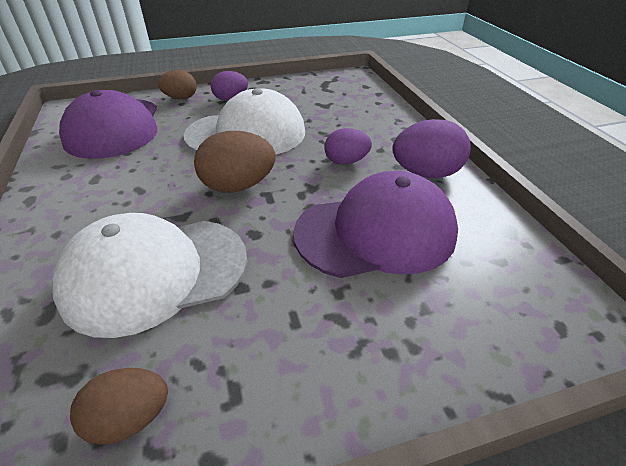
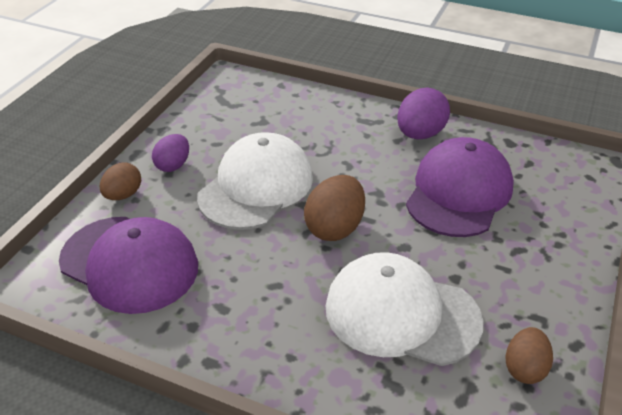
camera: 50 degrees left, 0 degrees up
white cap [52,213,247,338] -> white cap turned 90 degrees clockwise [325,252,484,366]
purple egg [325,128,372,165] -> none

